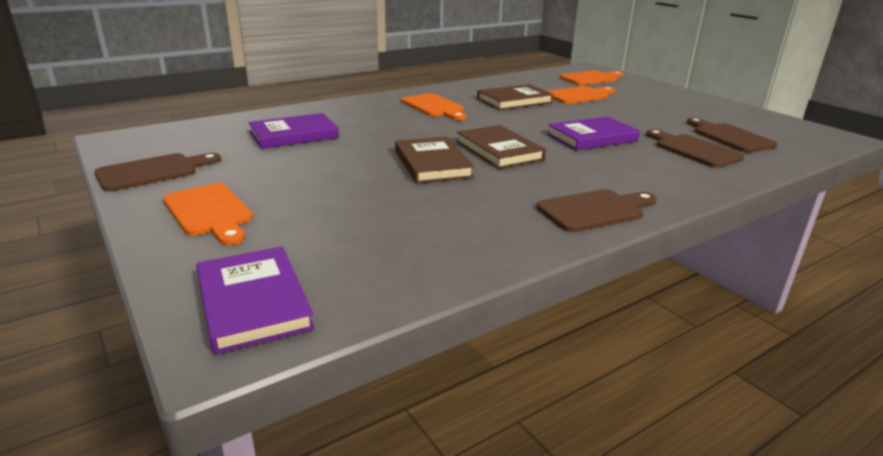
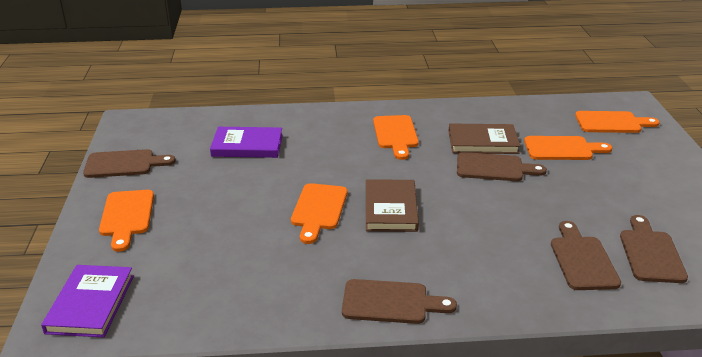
camera: 30 degrees right, 5 degrees up
brown book [395,137,474,183] -> orange cutting board [291,183,347,244]
purple book [547,117,640,151] -> none
none -> brown cutting board [457,152,547,181]

